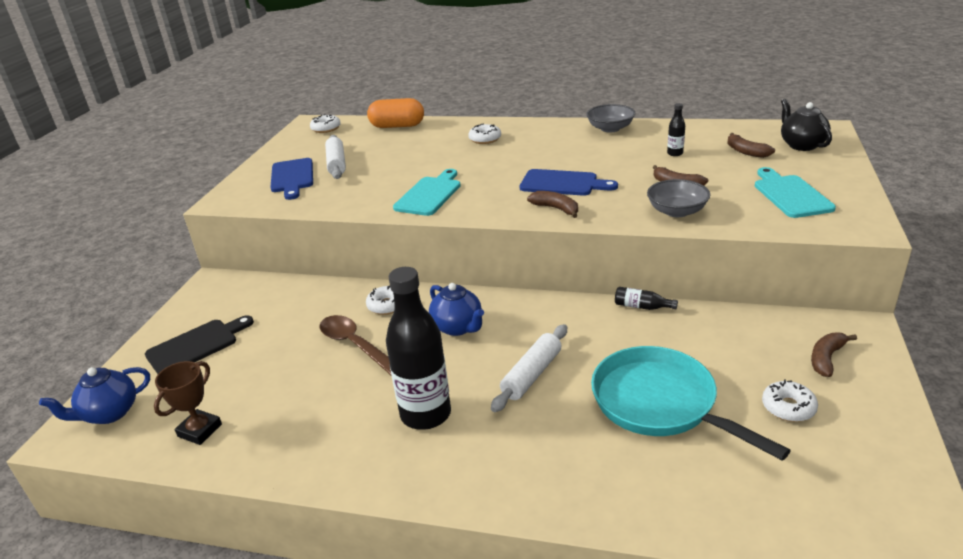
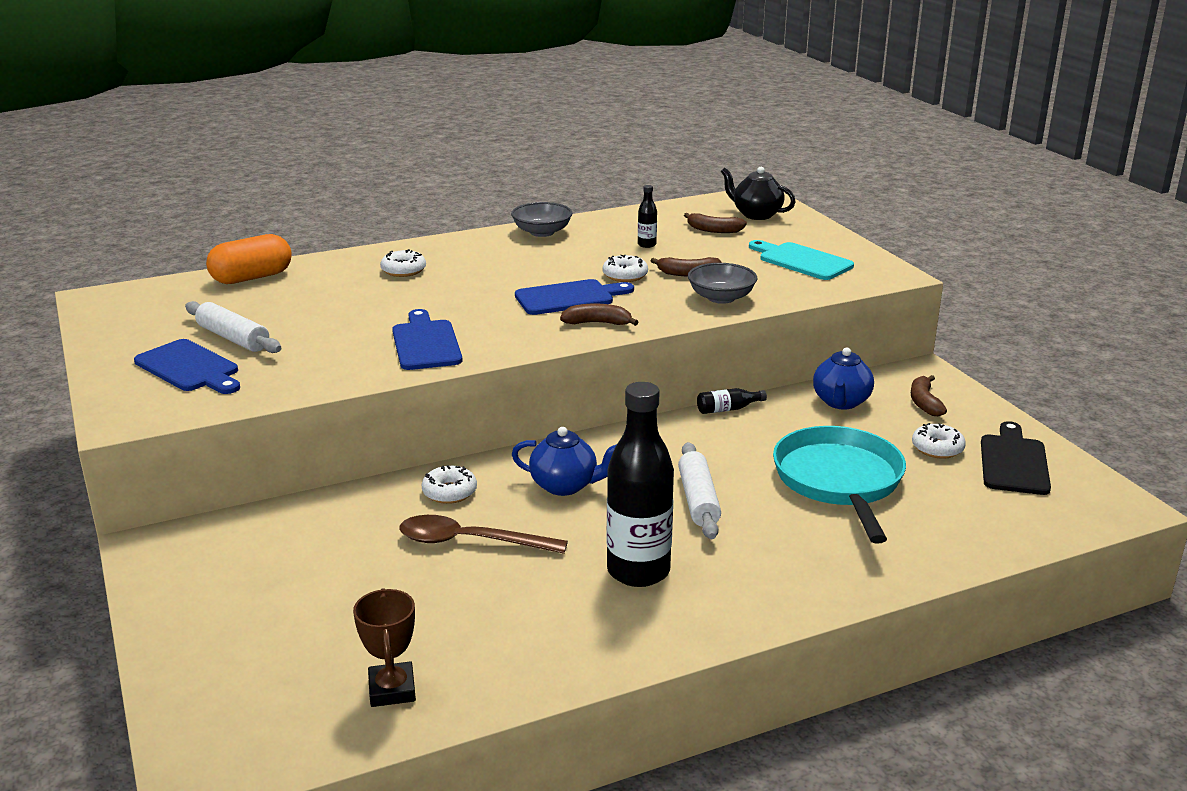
camera: 40 degrees left, 5 degrees down
blue teapot [39,367,150,424] -> blue teapot moved to [813,347,874,409]
black cutting board [145,315,254,374] -> black cutting board moved to [981,421,1051,495]
white donut [310,114,341,133] -> white donut moved to [603,255,648,282]
turquoise cutting board [393,169,461,216] -> blue cutting board [392,309,462,370]
turquoise pan [591,346,791,461] -> turquoise pan turned 75 degrees clockwise [773,426,906,544]

